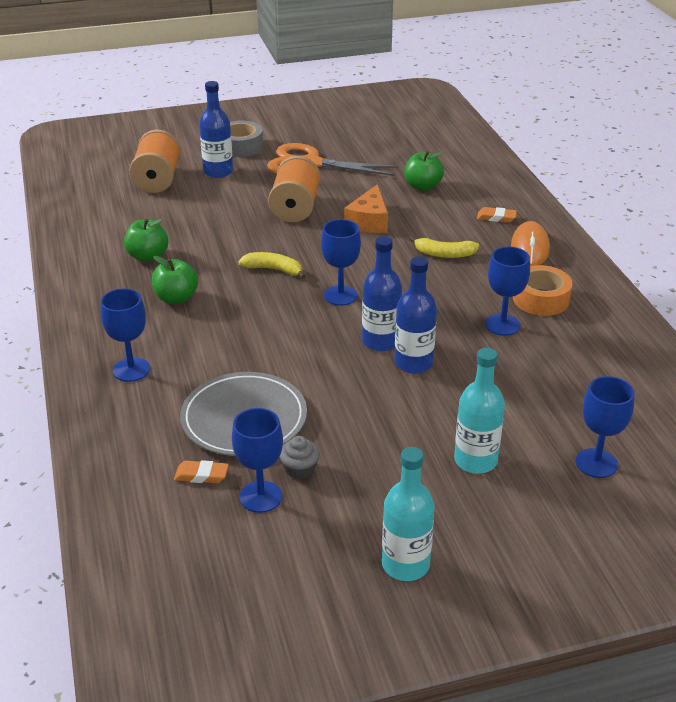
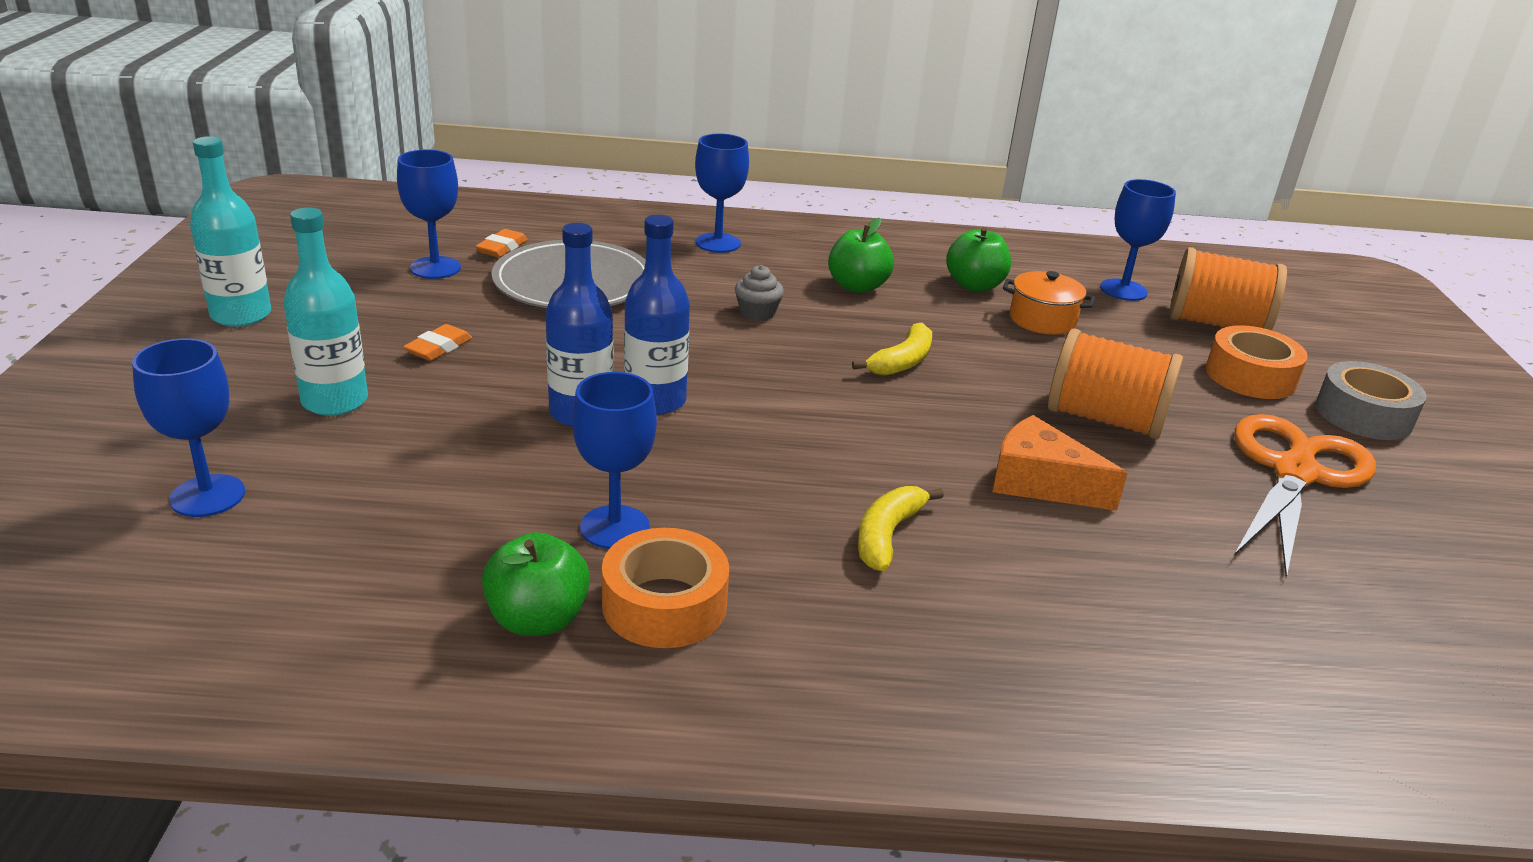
camera: 105 degrees right, 5 degrees down
blue bottle [199,81,233,178] -> orange tape [1206,325,1308,399]
grey cupcake [280,436,320,479] -> grey cupcake moved to [735,265,784,321]
blue goblet [321,219,361,306] -> blue goblet moved to [1100,179,1176,301]
green apple [404,151,444,191] -> green apple moved to [482,532,590,636]
orange eraser [477,207,517,223] -> orange eraser moved to [403,324,472,361]
orange mouse [511,221,550,266] -> none
none -> orange pot [1003,271,1095,335]

